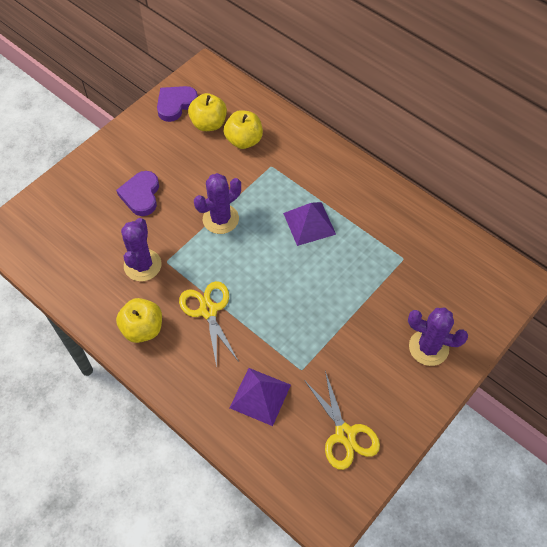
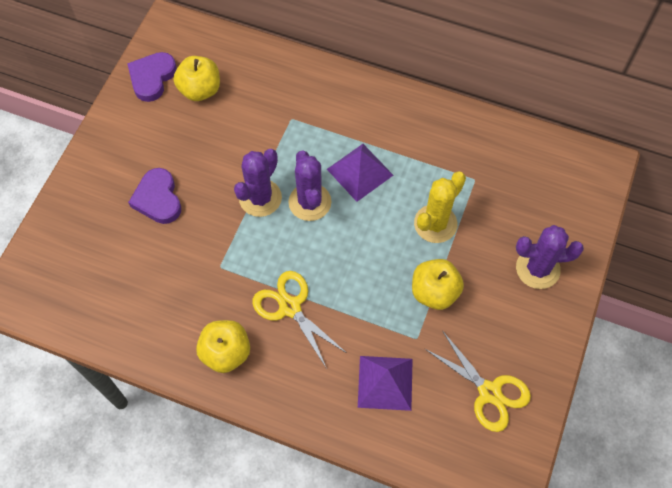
camera: 20 degrees left, 5 degrees up
purple cactus [121,218,162,281] -> purple cactus moved to [288,150,331,221]
yellow apple [224,110,263,149] -> yellow apple moved to [412,259,464,310]
none -> yellow cactus [414,172,466,243]

